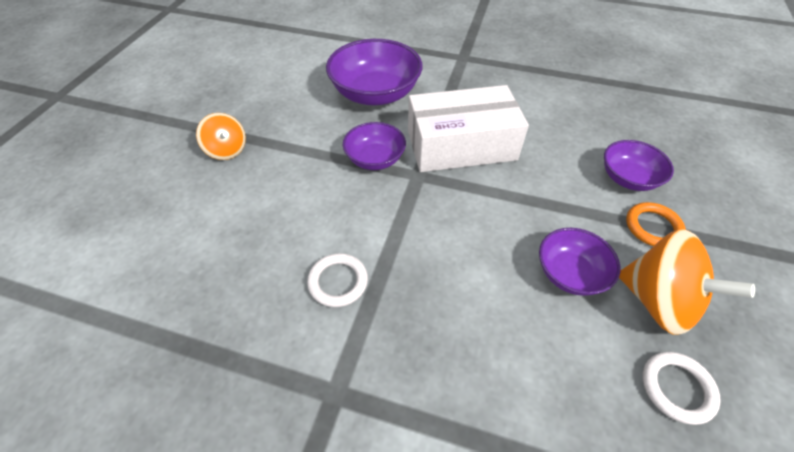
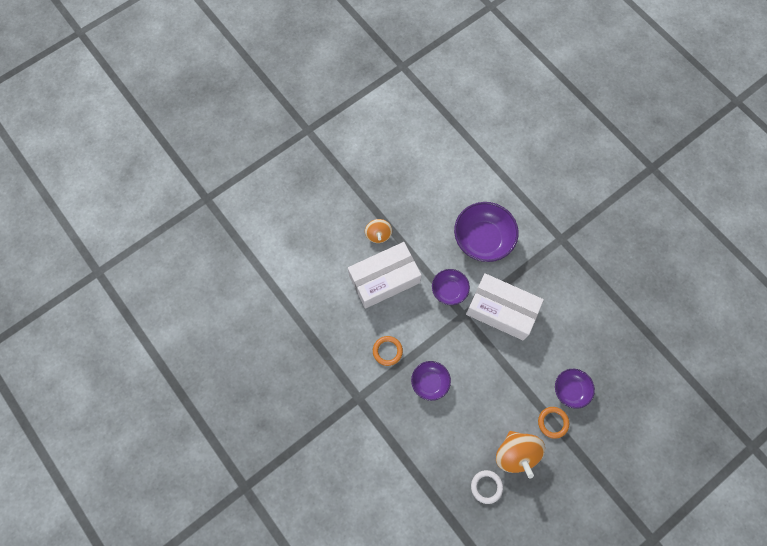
camera: 35 degrees right, 20 degrees up
white ring [307,253,368,307] -> orange ring [373,336,403,366]
purple bowl [539,228,620,296] -> purple bowl moved to [411,361,451,401]
none -> white box [348,242,422,309]

